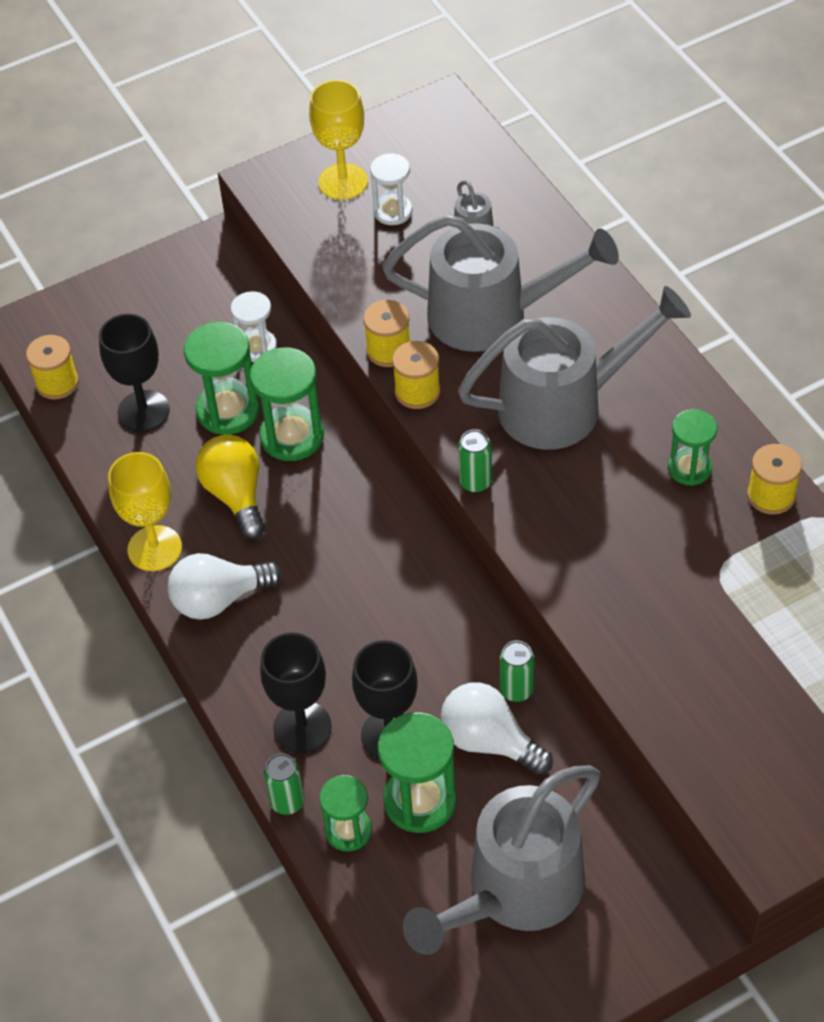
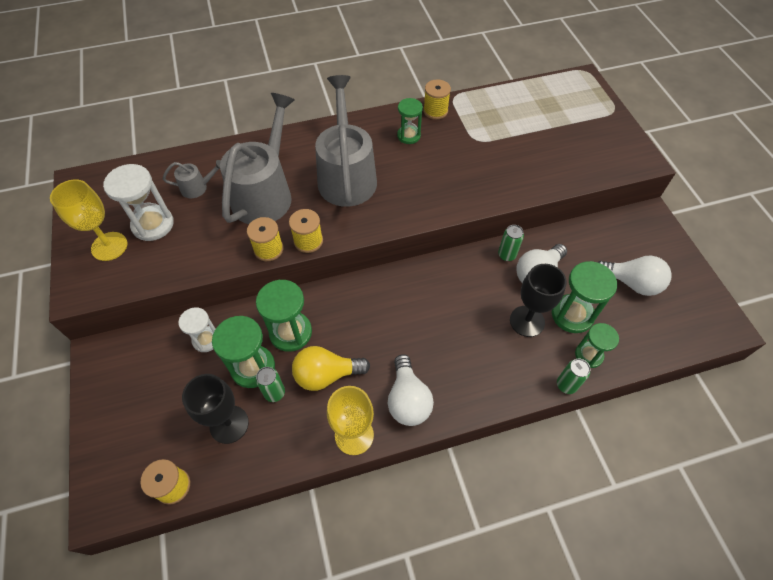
camera: 80 degrees left, 5 degrees up
black goblet [260,632,332,753] -> none
white hourglass [370,153,412,225] -> white hourglass [103,164,174,241], size x1.56
grey watering can [403,765,601,955] -> white light bulb [598,256,672,296]
green can [458,429,492,493] -> green can moved to [256,367,285,402]

